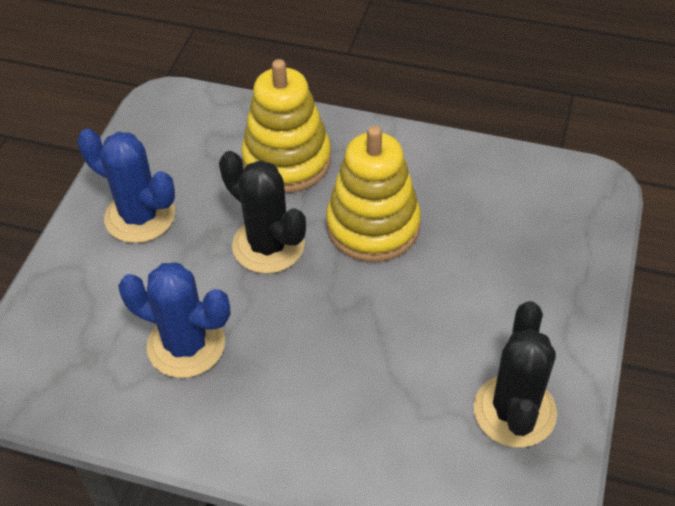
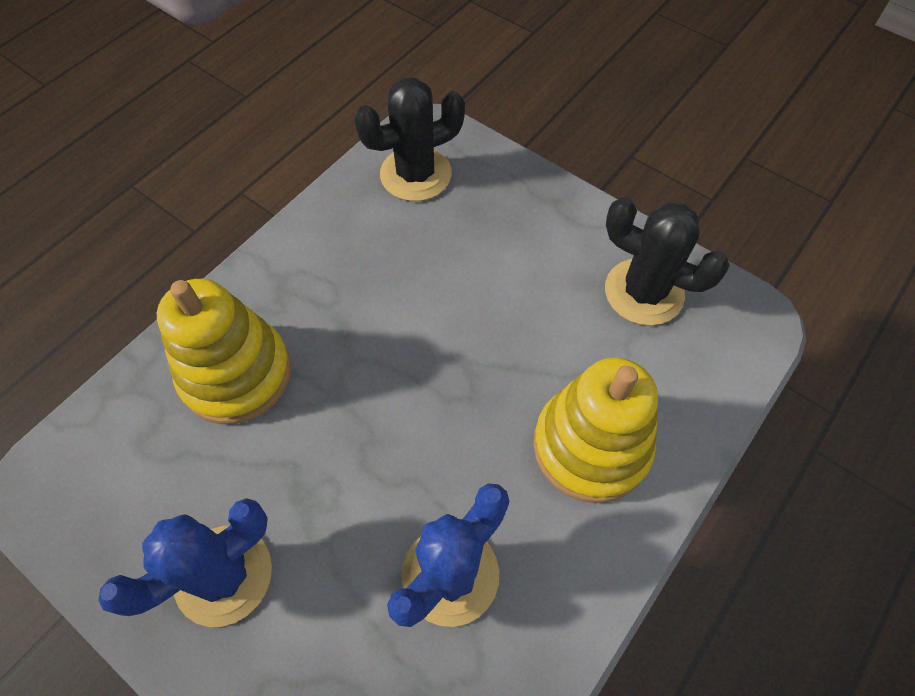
camera: 70 degrees left, 10 degrees up
black cactus [219,151,306,274] -> black cactus moved to [354,77,465,201]
yellow stacking toy [326,126,421,262] -> yellow stacking toy moved to [533,358,658,503]

